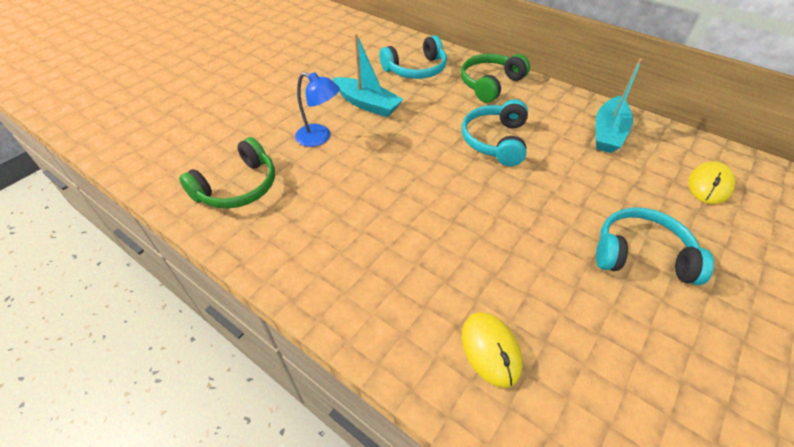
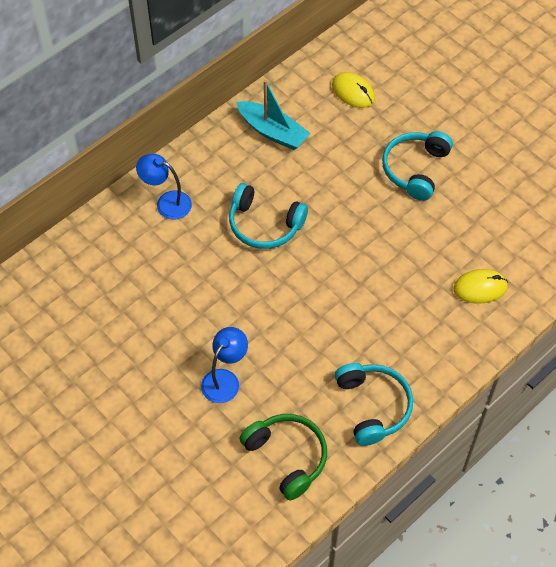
camera: 80 degrees left, 10 degrees up
turquoise boat [333,33,403,117] -> none
turquoise headphones [379,35,447,79] -> turquoise headphones moved to [335,363,413,446]
green headphones [461,54,530,103] -> blue lamp [136,154,192,220]

